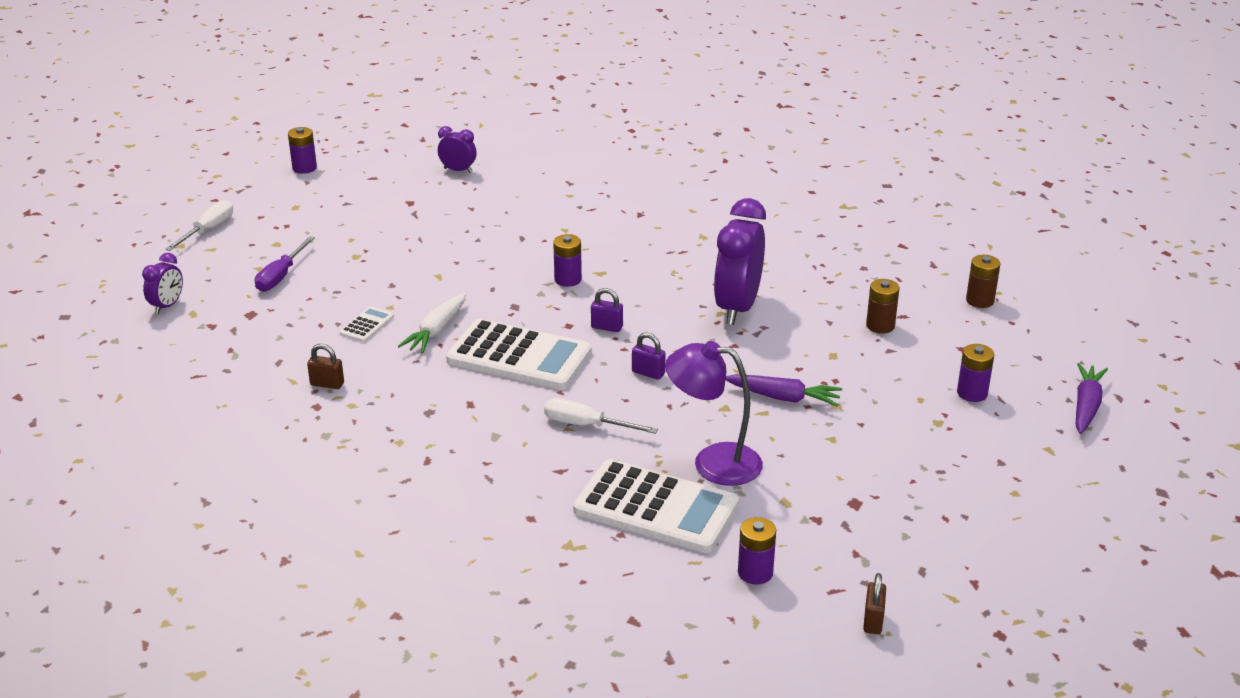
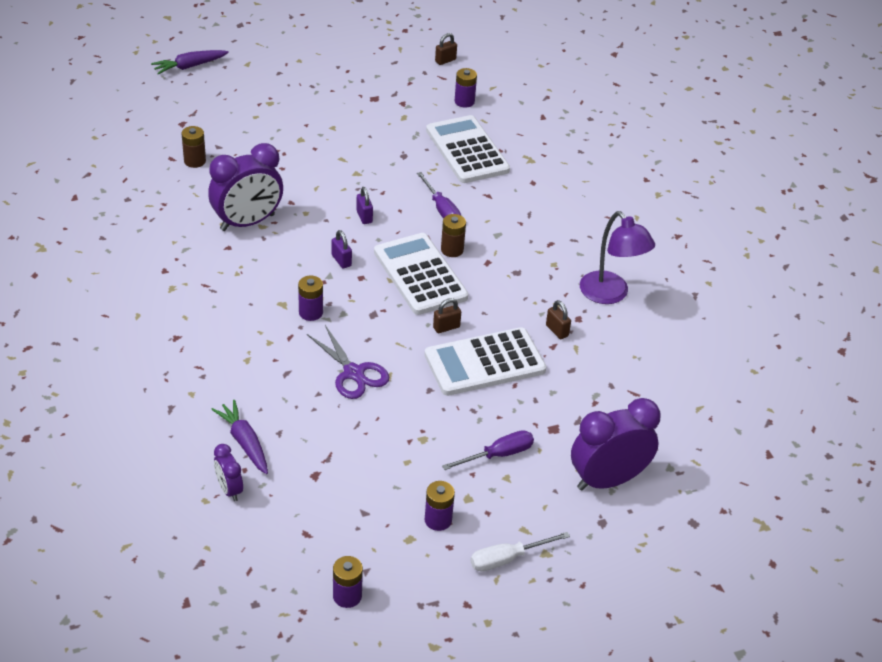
camera: 140 degrees left, 10 degrees up
purple clock [142,253,183,314] -> purple clock [571,398,661,491], size x2.02
white calculator [340,306,394,342] -> white calculator [424,327,547,396], size x2.35
white carrot [398,293,466,353] -> brown padlock [433,298,461,333]
white screwdriver [544,398,658,434] -> purple screwdriver [417,172,461,219]
purple lamp [665,341,763,486] -> purple lamp moved to [580,211,655,304]
purple carrot [726,374,842,406] -> purple carrot moved to [211,400,268,474]
purple battery [957,344,994,402] -> purple battery moved to [425,481,455,531]
brown battery [966,255,1000,308] -> brown battery moved to [441,214,466,257]
none -> purple scissors [307,325,389,399]

